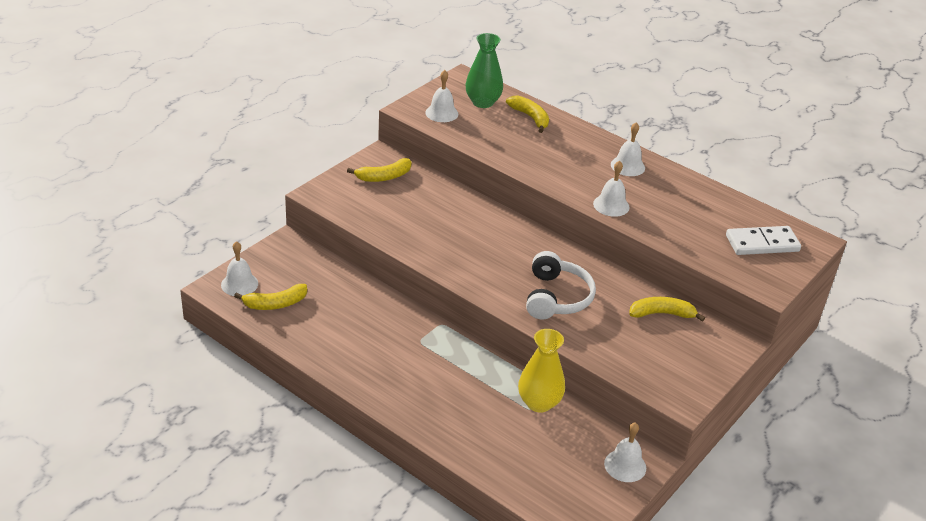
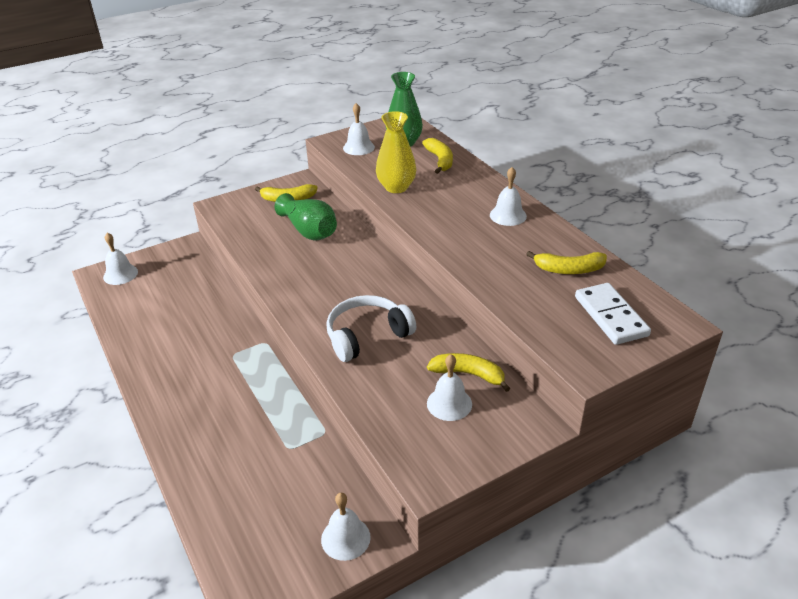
camera: 25 degrees right, 0 degrees up
yellow banana [234,284,307,310] -> yellow banana moved to [526,251,607,274]
yellow vase [518,329,565,413] -> yellow vase moved to [376,111,416,193]
white headphones [526,251,596,319] -> white headphones turned 150 degrees counterclockwise [326,295,416,362]
white bell [593,160,629,217] -> white bell moved to [427,354,472,421]
white domino [726,226,801,255] -> white domino turned 60 degrees clockwise [575,283,651,345]
none -> green vase [275,193,337,240]

